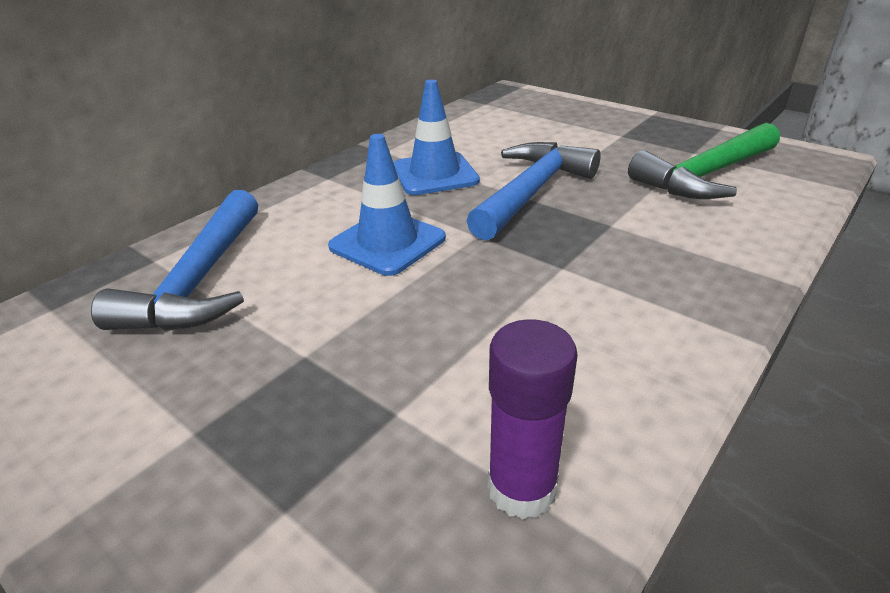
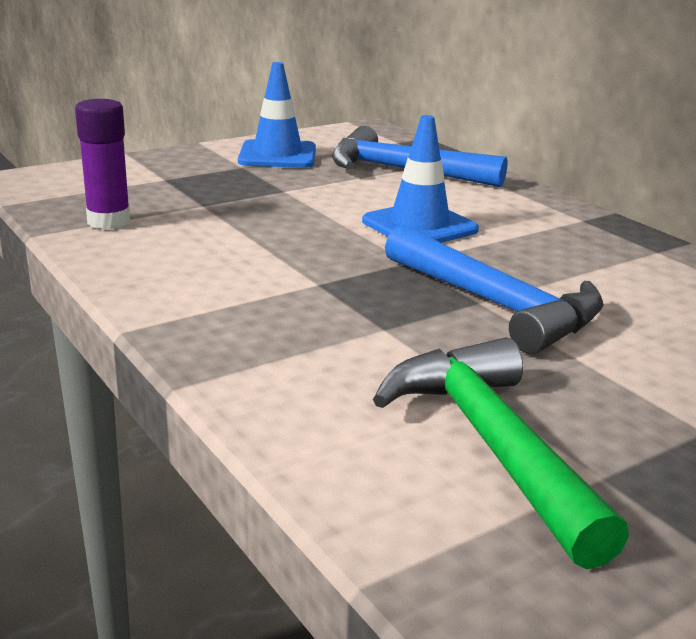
camera: 105 degrees right, 10 degrees down
blue traffic cone [393,80,480,195] -> blue traffic cone moved to [238,62,316,168]

